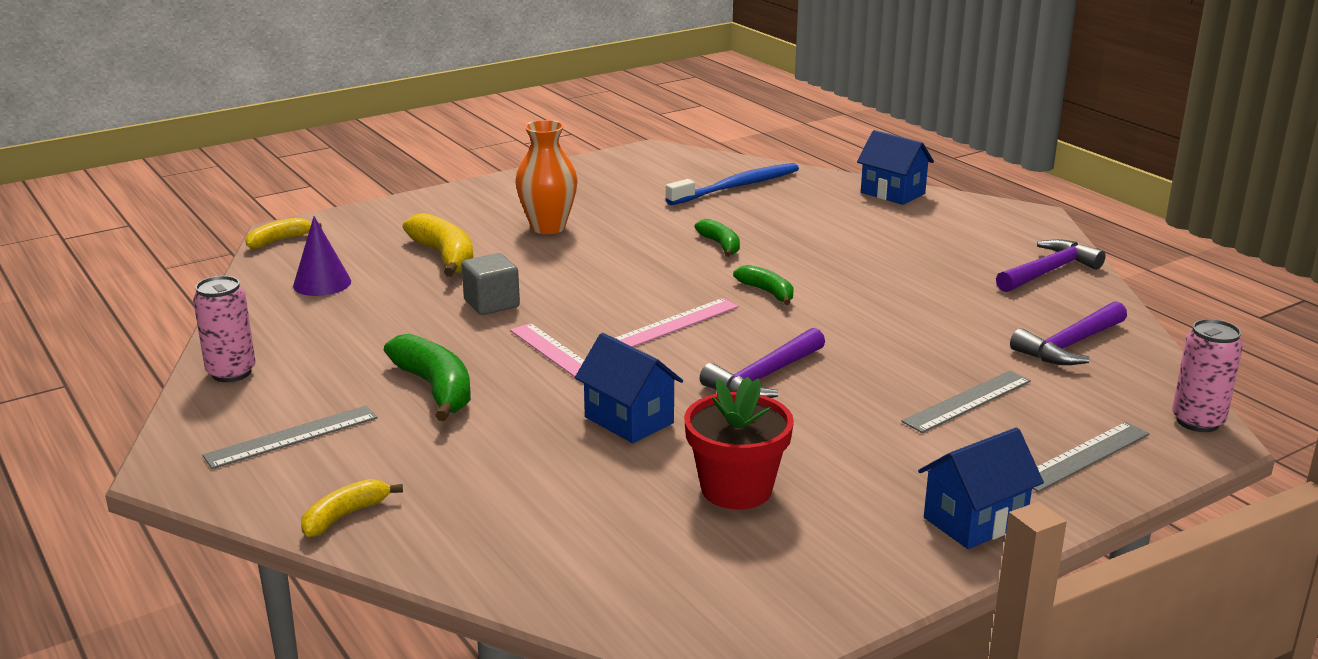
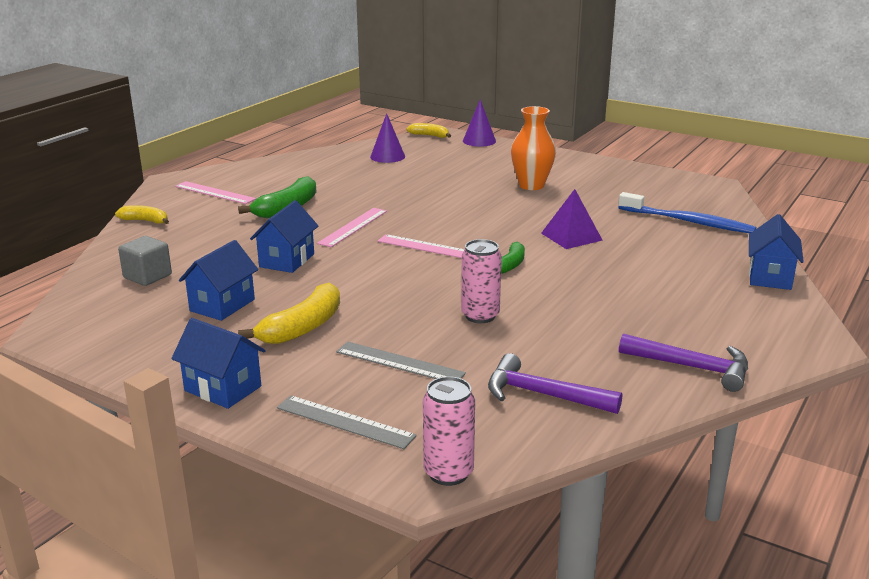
camera: 65 degrees right, 0 degrees up
pink can [193,276,256,382] -> pink can moved to [461,239,502,323]
grey ruler [203,405,377,469] -> pink ruler [175,181,256,204]
yellow banana [403,213,473,277] -> yellow banana moved to [238,283,340,344]
grey cube [461,253,520,315] -> grey cube moved to [118,236,172,286]
red flower pot [684,377,794,509] -> blue house [179,240,258,321]
green banana [694,219,740,257] -> purple pyramid [541,189,603,249]
purple hammer [700,328,825,398] -> none
none -> purple cone [463,99,496,147]

